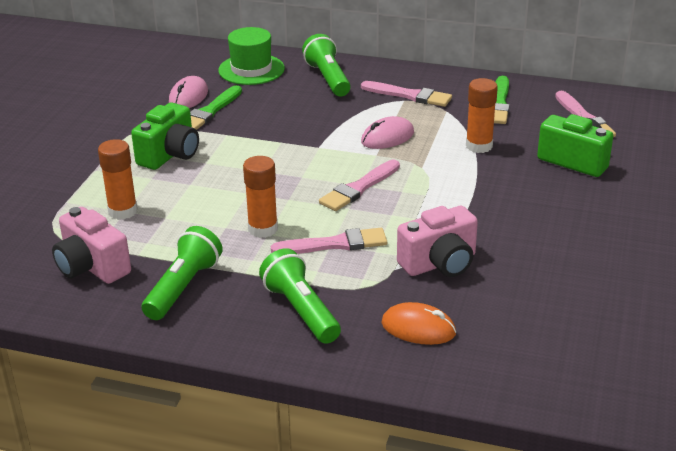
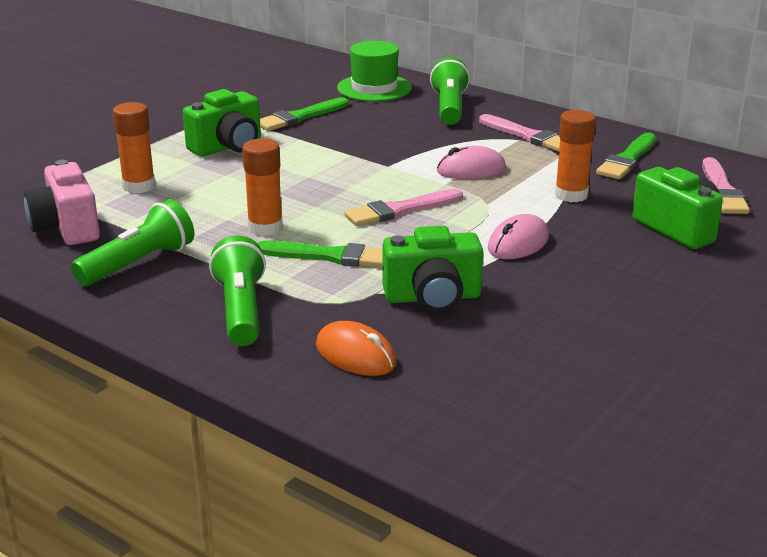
camera: 20 degrees right, 5 degrees down
pink mouse [169,76,208,108] -> pink mouse moved to [488,214,549,259]
pink brush [271,228,387,254] -> green brush [257,240,383,268]
pink camera [397,206,478,277] -> green camera [383,226,483,312]

